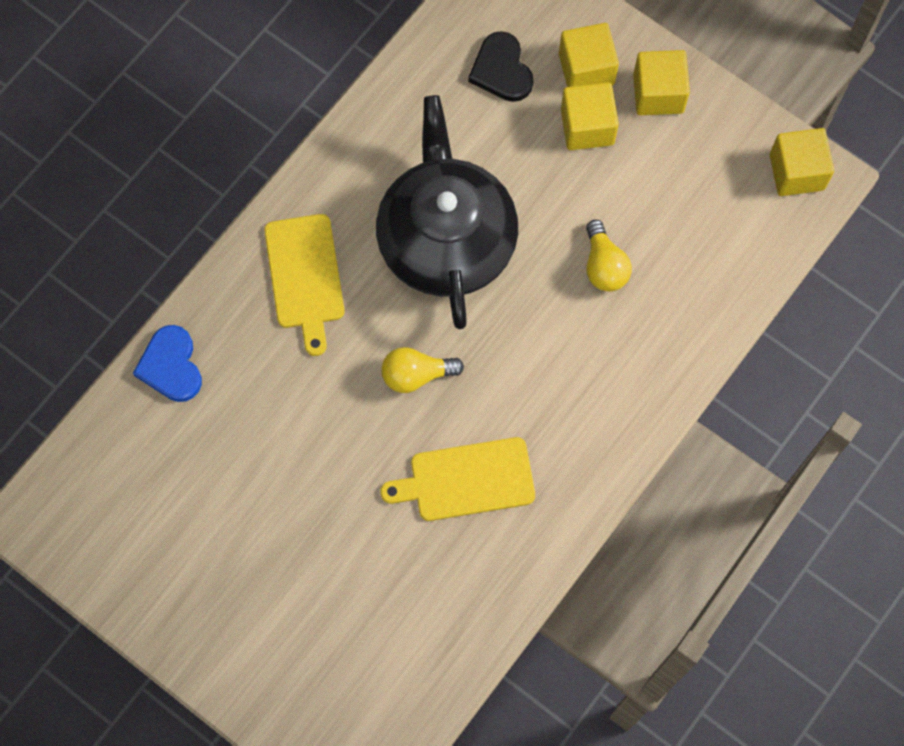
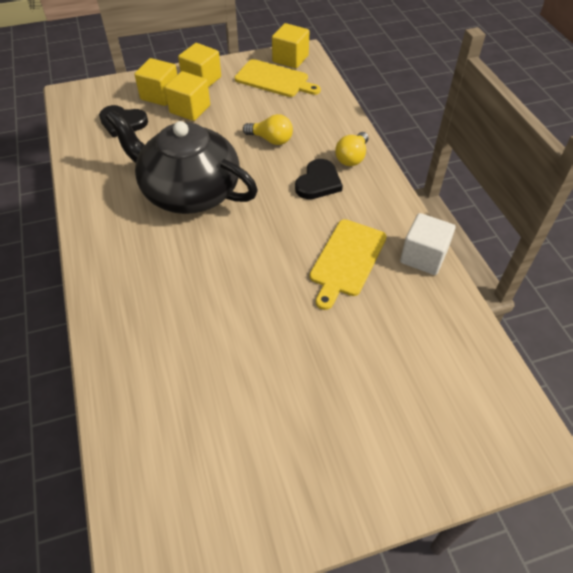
camera: 55 degrees left, 20 degrees down
blue heart [133,325,202,402] -> none
yellow cutting board [264,214,345,356] -> yellow cutting board moved to [235,59,321,97]
yellow light bulb [381,347,464,393] -> yellow light bulb moved to [335,132,369,166]
none -> black heart [295,159,343,199]
none -> white cube [400,213,455,275]

